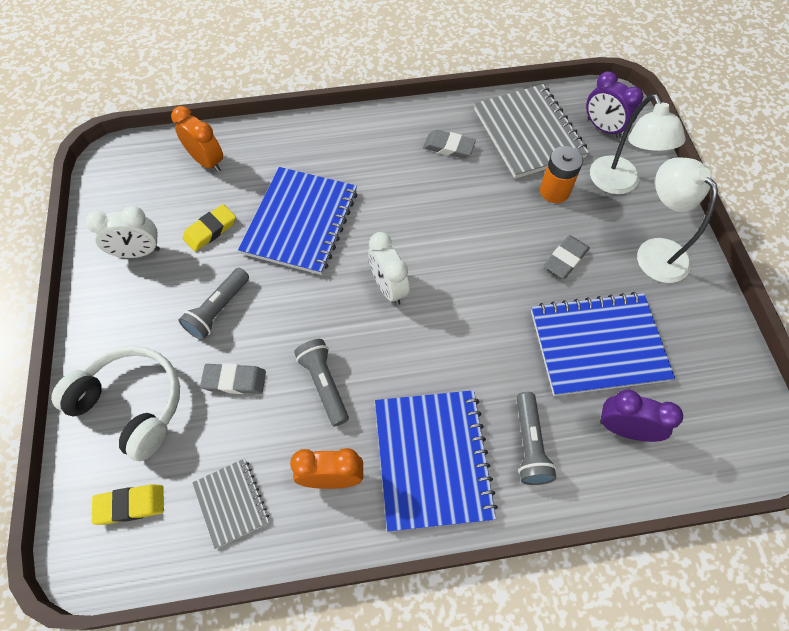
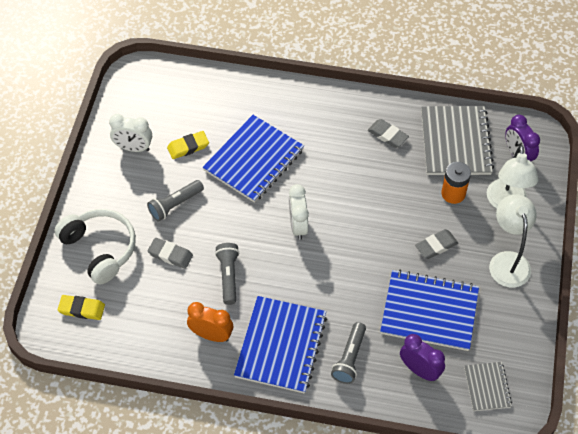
camera: 20 degrees right, 5 degrees down
orange clock [171,106,223,172] -> none
grey notebook [192,458,269,549] -> grey notebook moved to [464,362,512,411]

